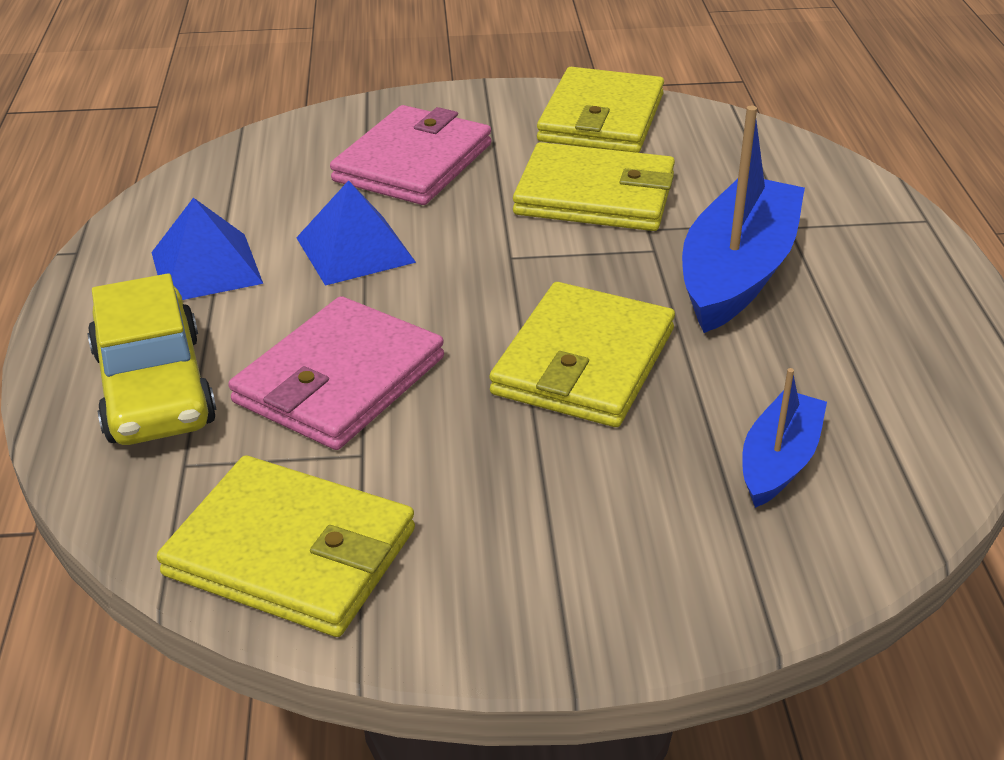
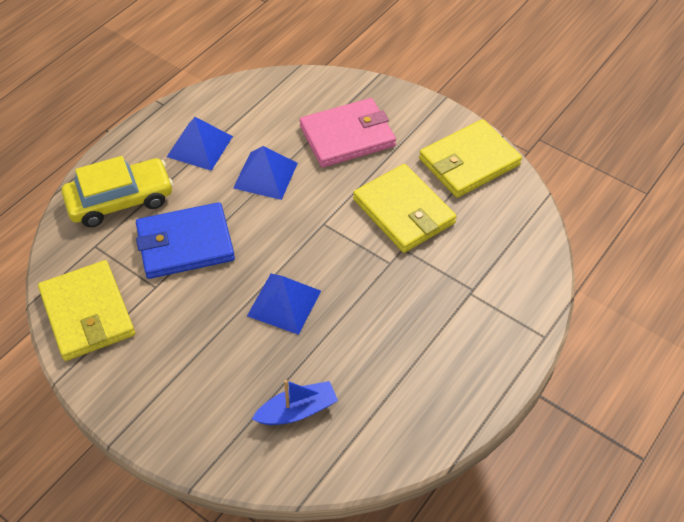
camera: 40 degrees right, 15 degrees up
yellow car [87,273,217,445] -> yellow car turned 135 degrees counterclockwise [61,156,173,227]
pink wallet [228,296,444,450] -> blue wallet [136,202,235,279]
yellow wallet [489,282,675,427] -> blue pyramid [247,274,321,335]
blue boat [682,106,805,333] -> none

